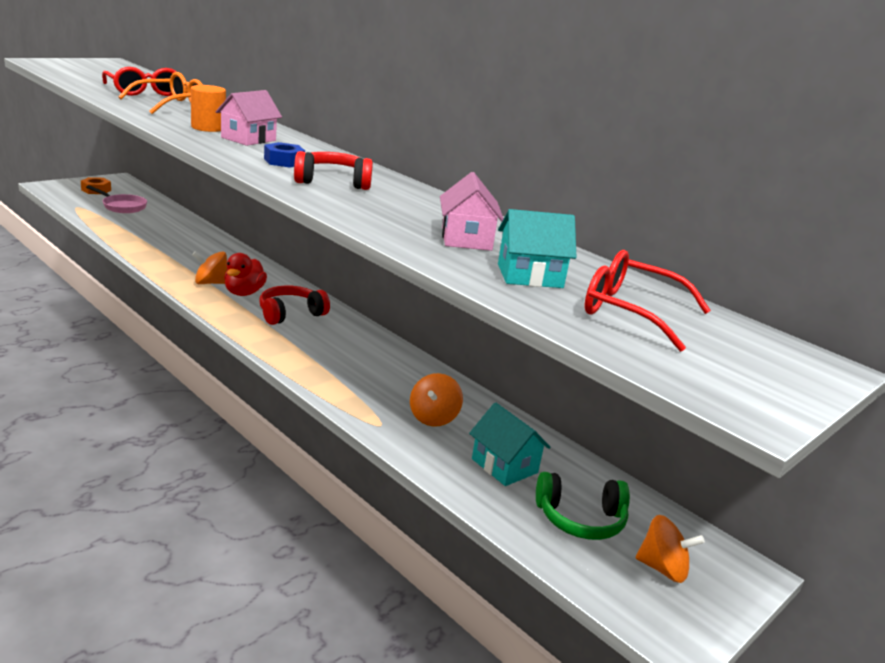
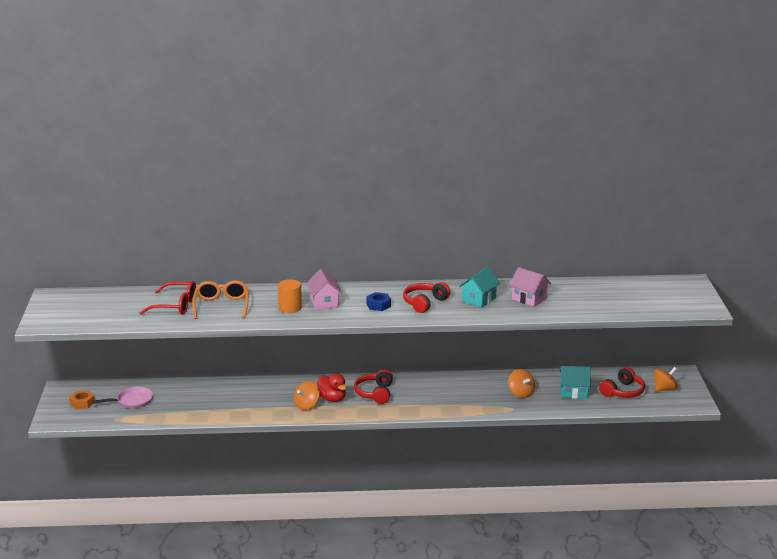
camera: 45 degrees left, 0 degrees up
turquoise house [498,209,577,288] -> turquoise house moved to [459,266,500,307]
green headphones [536,472,630,540] -> red headphones [599,367,645,398]
red glasses [585,250,711,352] -> none

